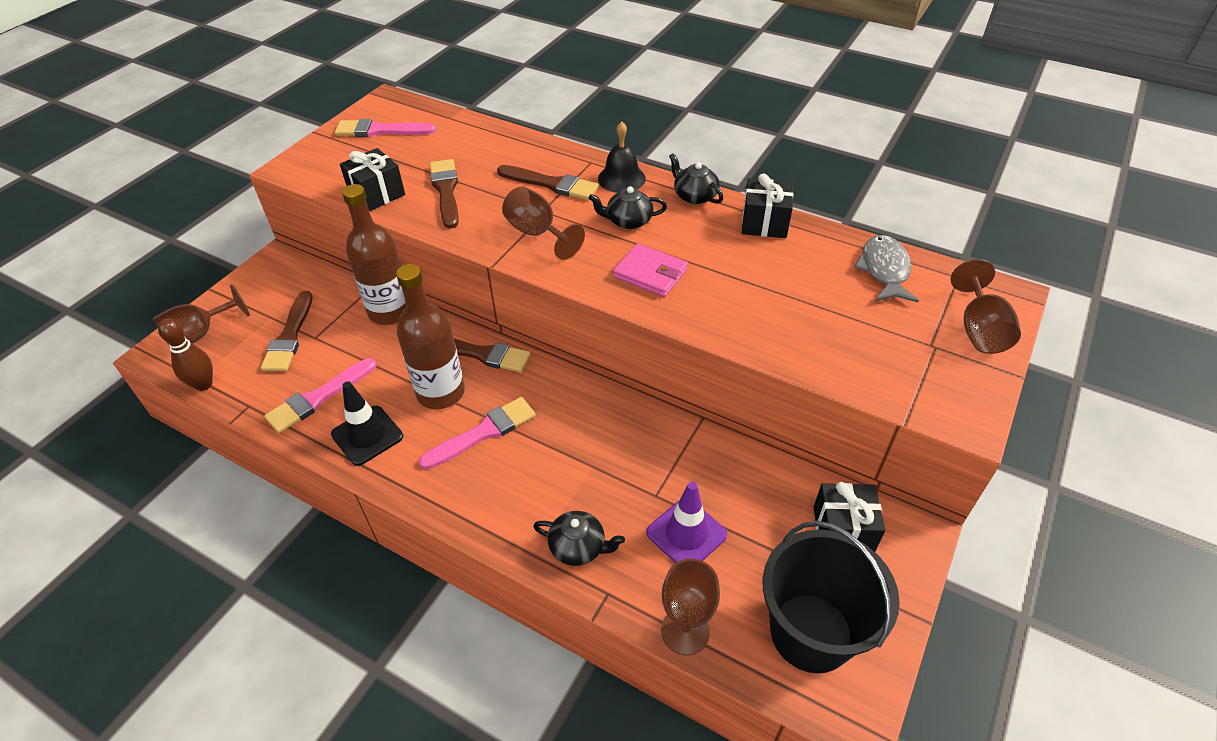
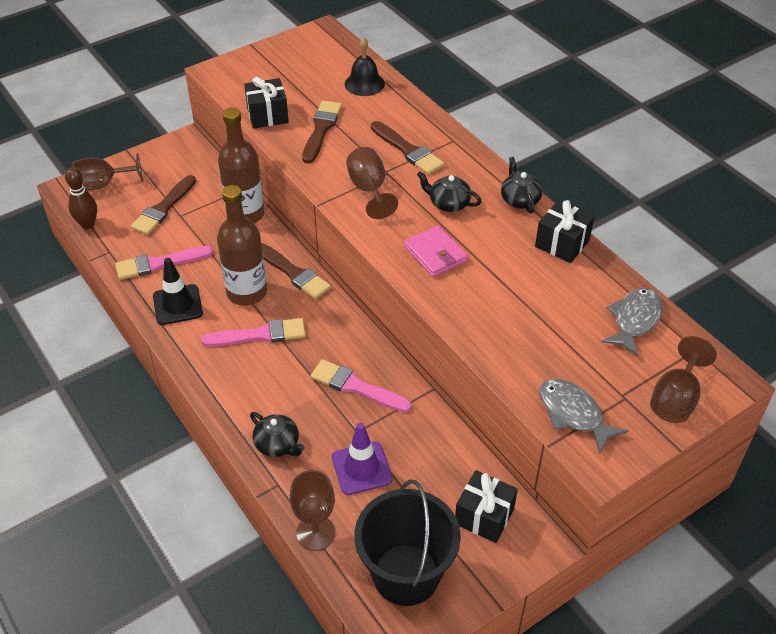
camera: 25 degrees right, 0 degrees up
pink brush [335,119,436,137] -> pink brush moved to [310,359,412,413]
black bell [598,121,646,193] -> black bell moved to [345,38,385,96]
none -> grey fish [539,379,628,454]

